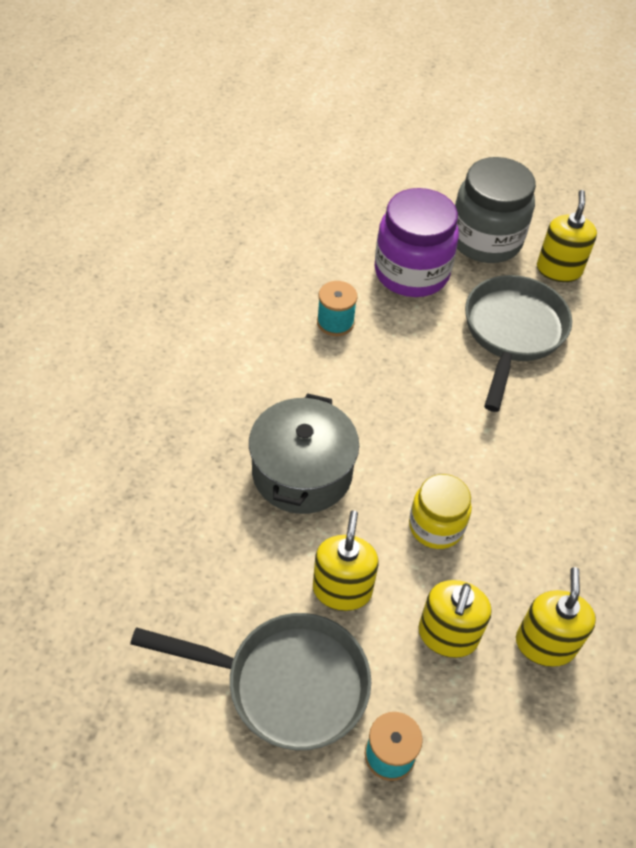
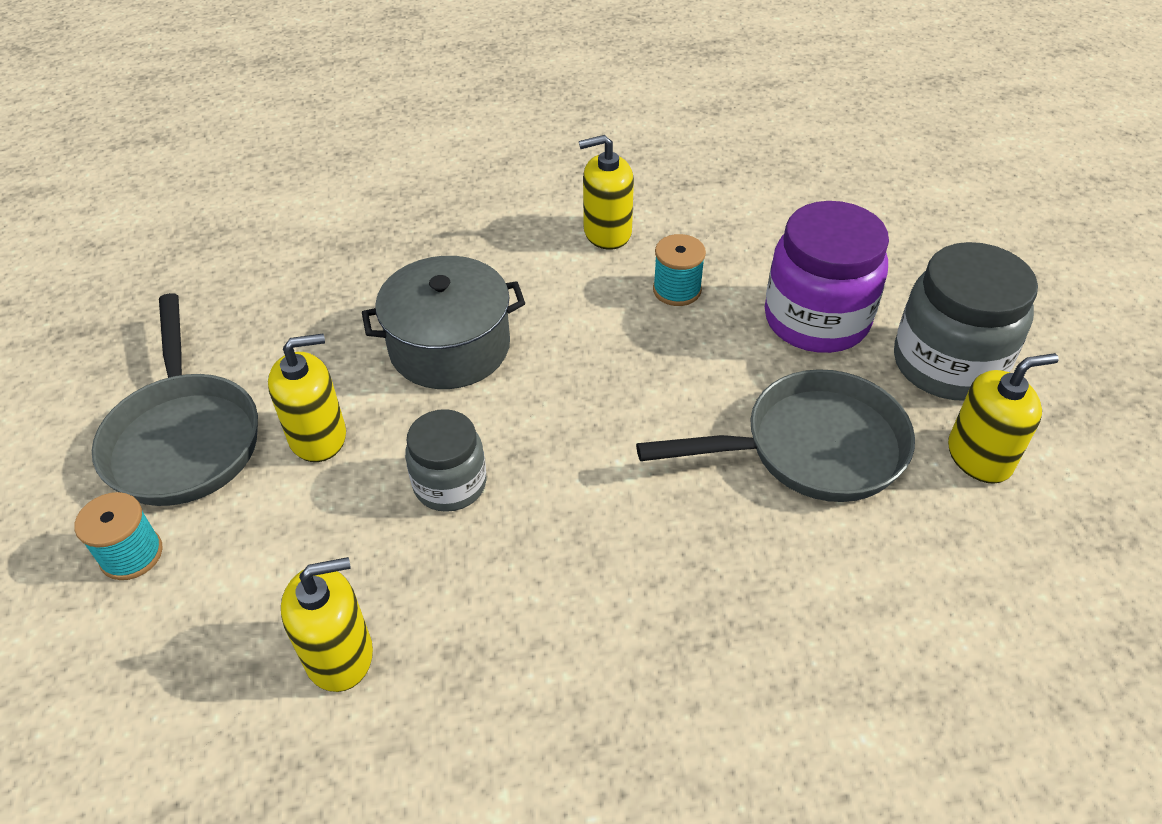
camera: 65 degrees right, 5 degrees down
yellow jar [409,474,472,549] -> grey jar [405,409,487,512]
yellow soap dispenser [418,580,492,658] -> yellow soap dispenser moved to [579,135,634,250]

